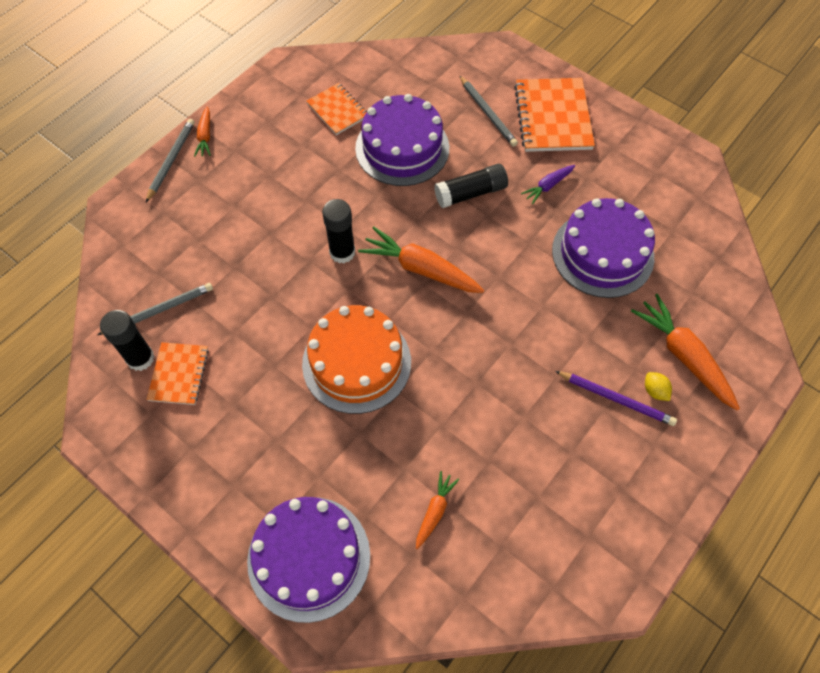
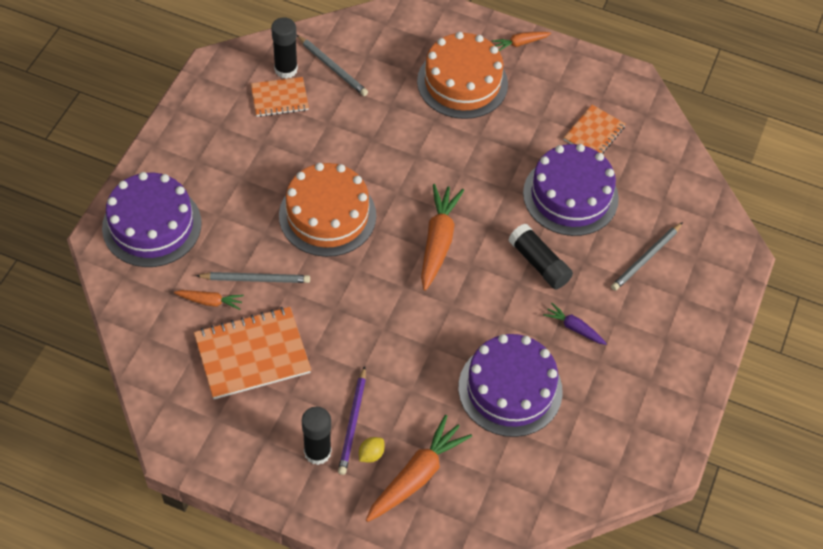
camera: 70 degrees right, 5 degrees down
grey pencil [146,119,195,202] -> grey pencil moved to [195,272,310,283]
black glue stick [322,199,355,263] -> black glue stick moved to [302,407,331,465]
orange notebook [514,78,595,152] -> orange notebook moved to [194,307,311,399]
none -> orange cake [417,32,508,119]

